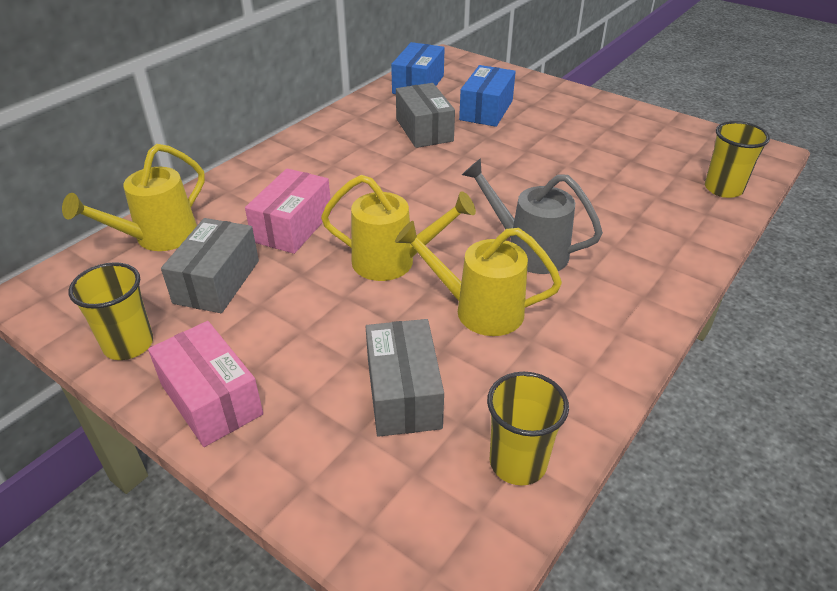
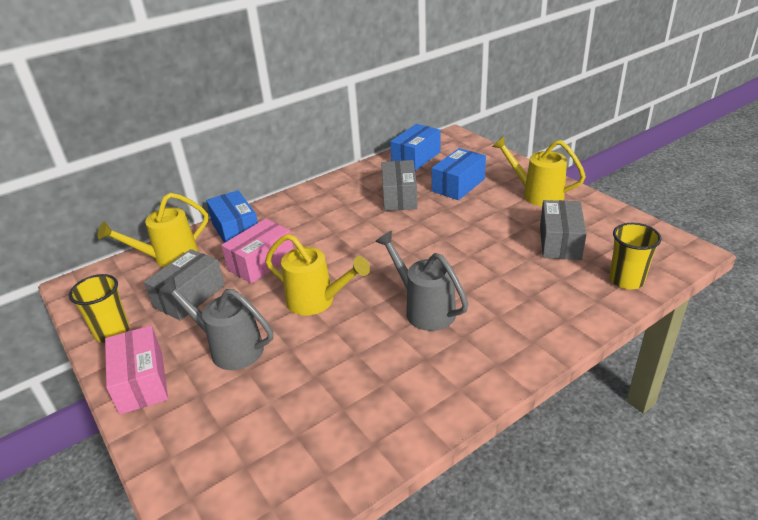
camera: 20 degrees right, 5 degrees down
grey box [365,319,444,437] -> grey box moved to [540,200,587,260]
yellow watering can [395,221,562,336] -> yellow watering can moved to [492,136,586,206]
yellow cup [487,372,569,486] -> none
none -> grey watering can [159,277,273,370]
none -> blue box [206,190,258,243]

